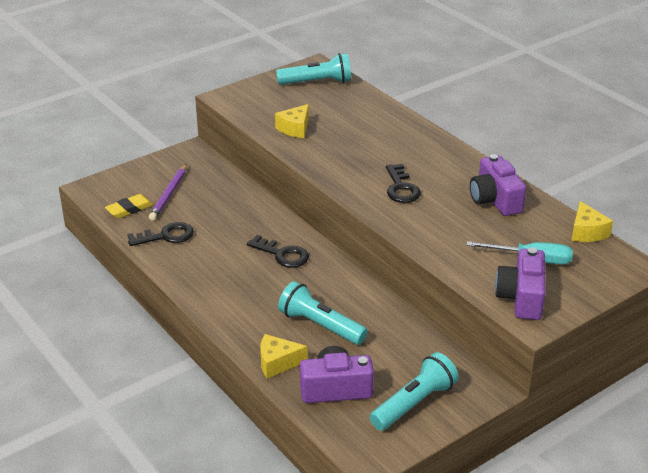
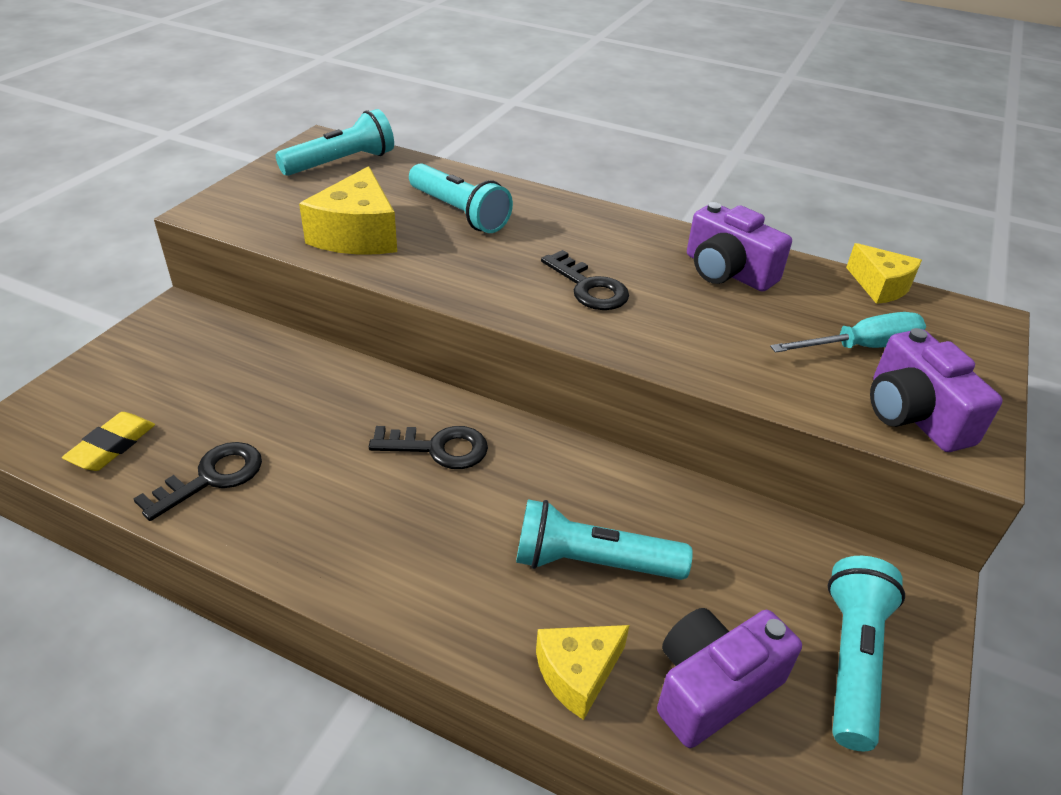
camera: 30 degrees left, 5 degrees up
purple pencil [149,164,187,220] -> none
yellow cheese [275,104,309,138] -> yellow cheese [299,166,397,255], size x1.57
none -> turquoise flashlight [409,163,513,233]

